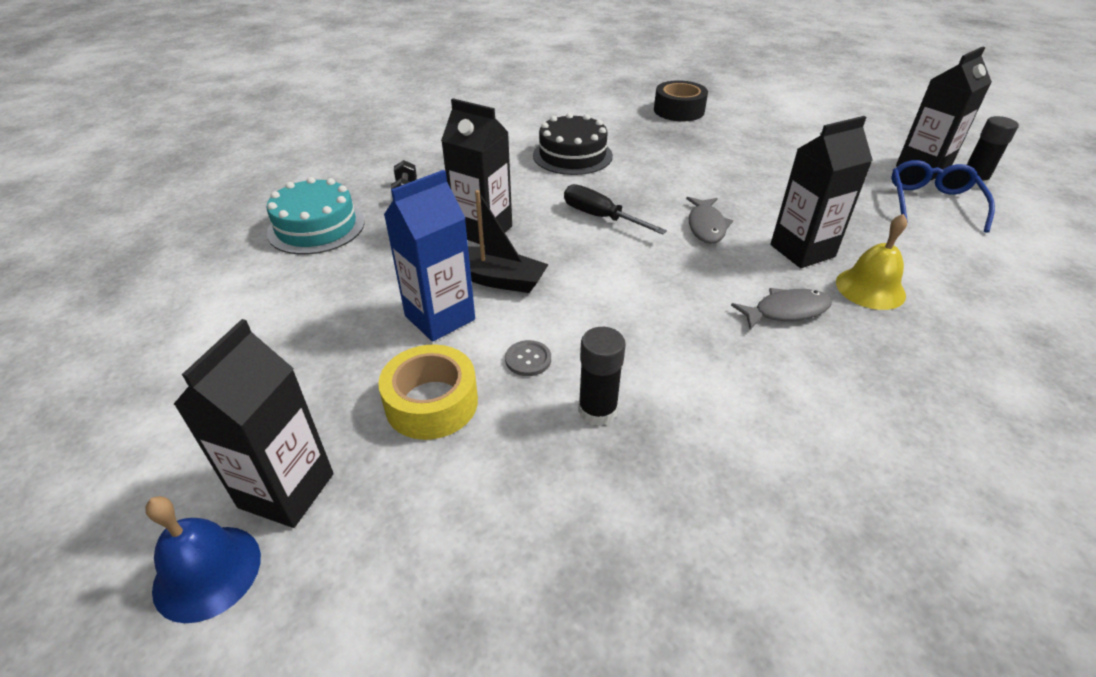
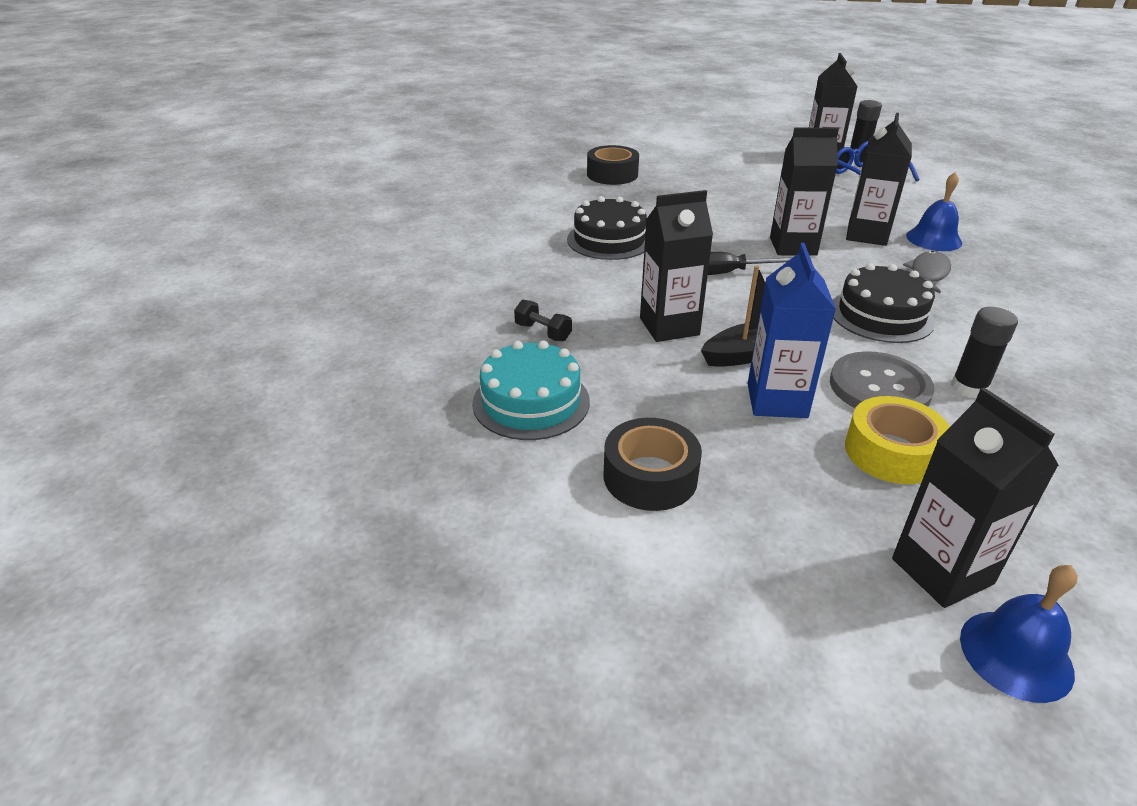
camera: 45 degrees left, 5 degrees down
grey button [505,340,551,376] -> grey button [830,351,935,408], size x2.21
grey fish [686,197,733,244] -> black carton [770,128,839,256]
yellow bell [836,214,907,310] -> blue bell [906,172,962,251]
none -> black tape [603,418,702,511]
none -> black cake [833,263,935,343]

